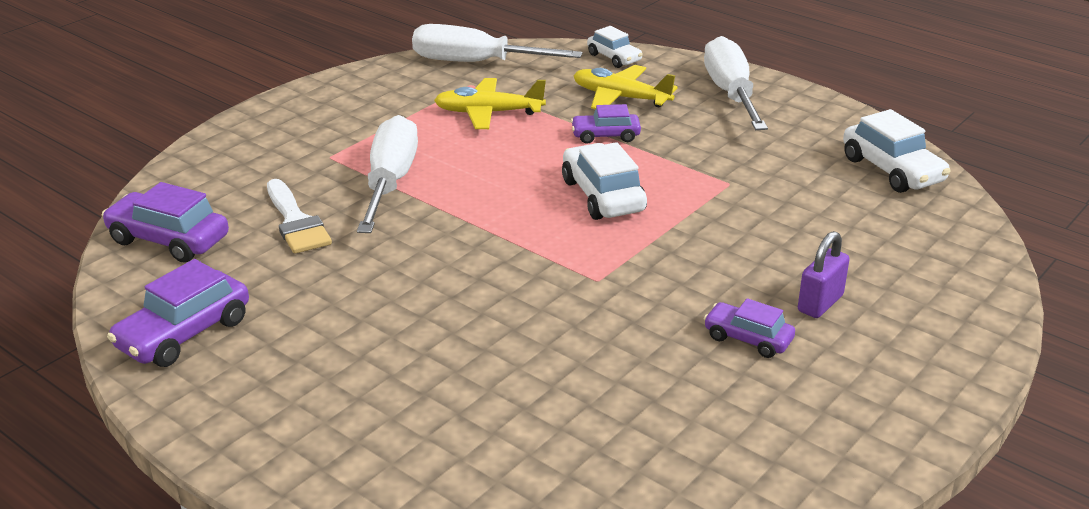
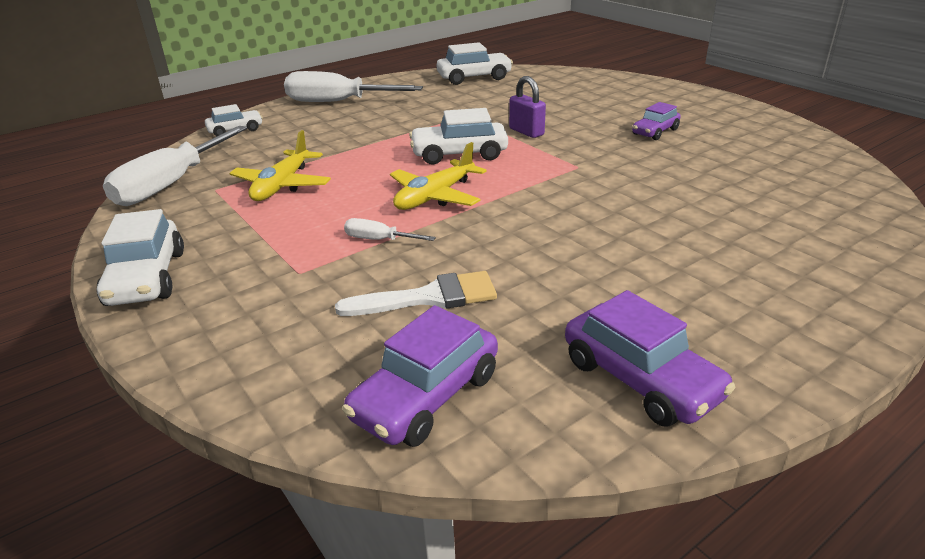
camera: 75 degrees left, 0 degrees up
white screwdriver [357,115,418,233] -> white screwdriver [344,218,436,241], size x0.45
purple car [571,104,641,144] -> none
yellow plane [573,65,678,109] -> yellow plane moved to [390,142,486,210]
purple padlock [798,231,850,318] -> purple padlock moved to [509,76,546,138]
none -> white car [97,209,184,306]

